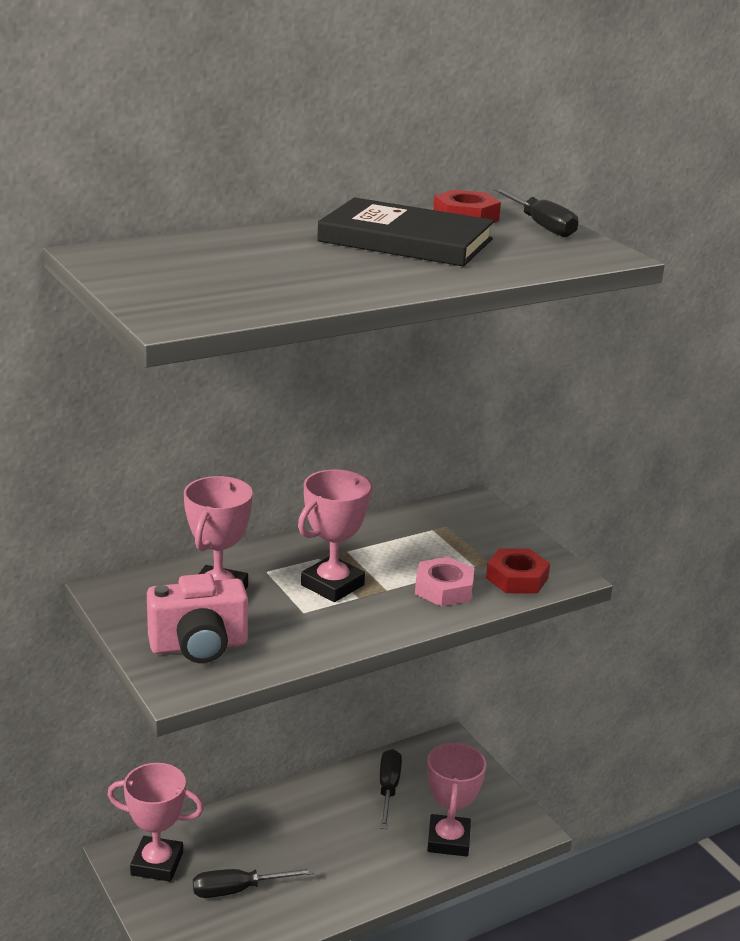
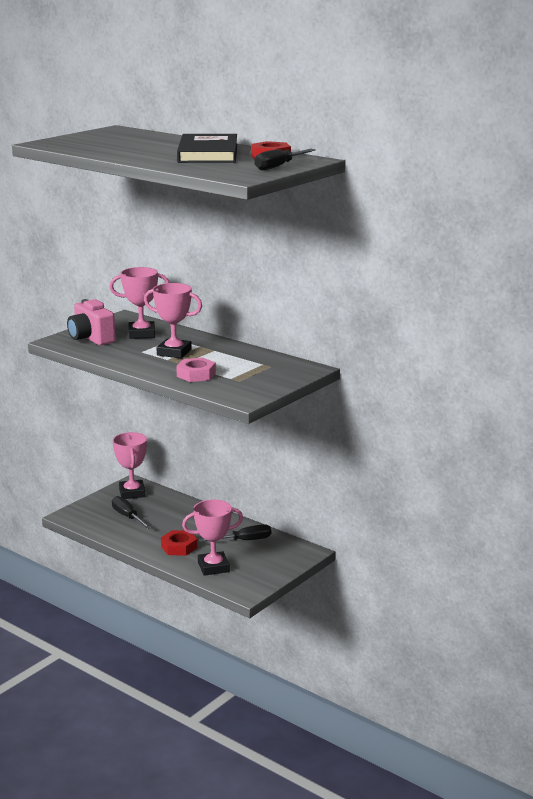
camera: 70 degrees right, 5 degrees down
red nut [486,548,550,594] -> red nut moved to [161,530,197,556]

